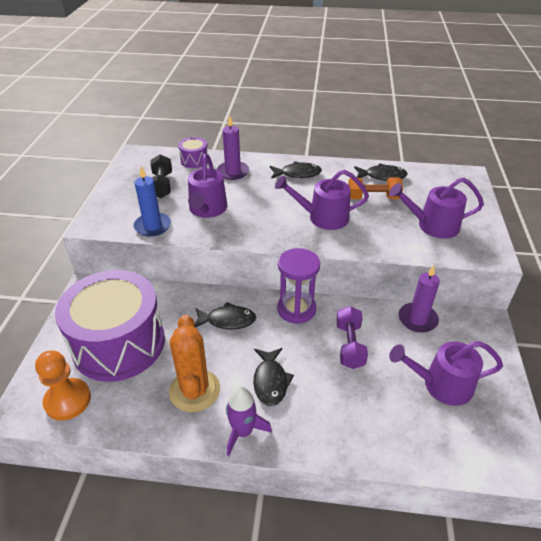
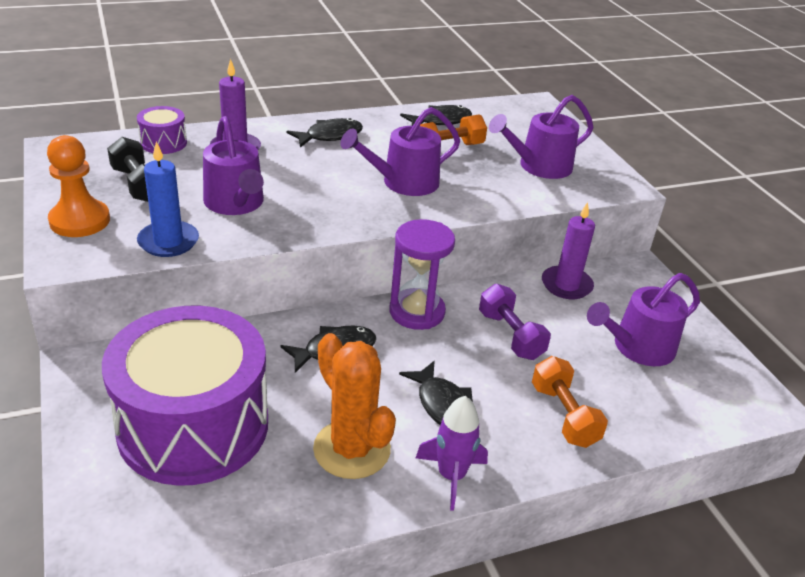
camera: 30 degrees left, 5 degrees down
orange pawn [35,350,91,420] -> orange pawn moved to [47,135,110,237]
none -> orange dumbbell [532,356,608,448]

